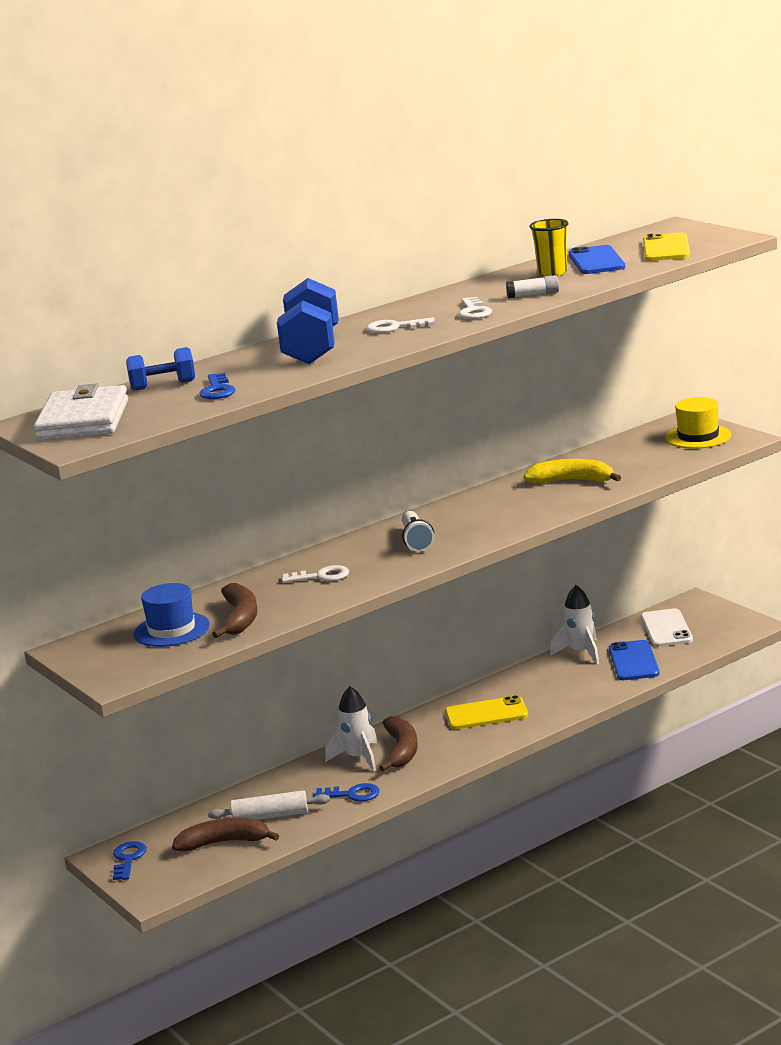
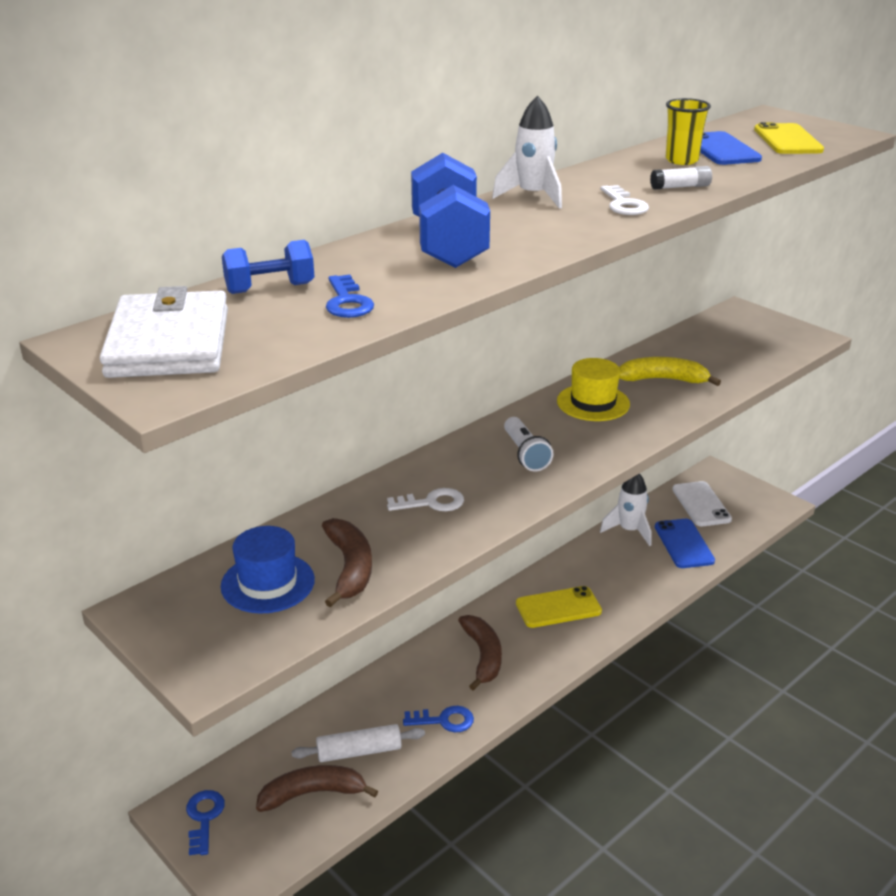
camera: 10 degrees left, 10 degrees up
white rocket [325,686,377,772] -> white rocket moved to [492,96,562,209]
white key [366,317,435,333] -> none
yellow hat [665,397,732,449] -> yellow hat moved to [557,358,630,421]

